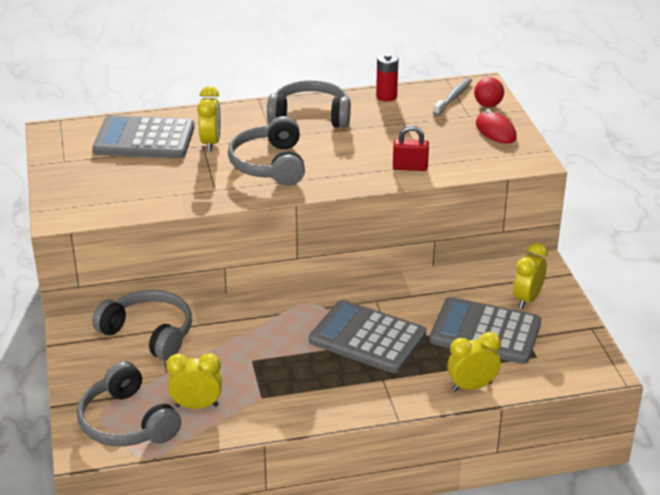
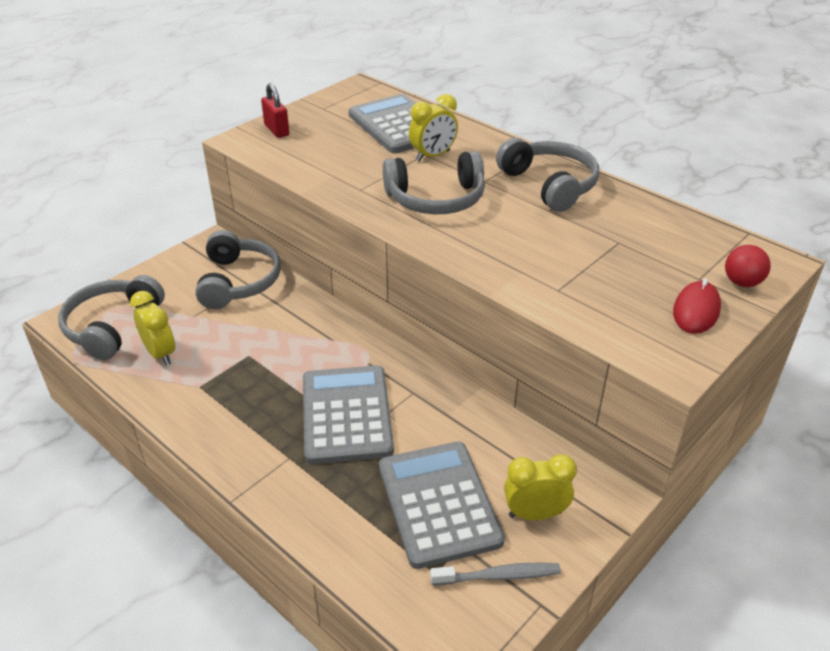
camera: 55 degrees right, 5 degrees up
grey headphones [228,116,305,186] -> grey headphones turned 150 degrees counterclockwise [383,151,485,214]
red battery [376,53,399,101] -> none
red padlock [393,125,429,171] -> red padlock moved to [261,83,289,138]
grey toothbrush [433,78,472,115] -> grey toothbrush moved to [430,563,561,585]
yellow clock [447,332,501,392] -> none

